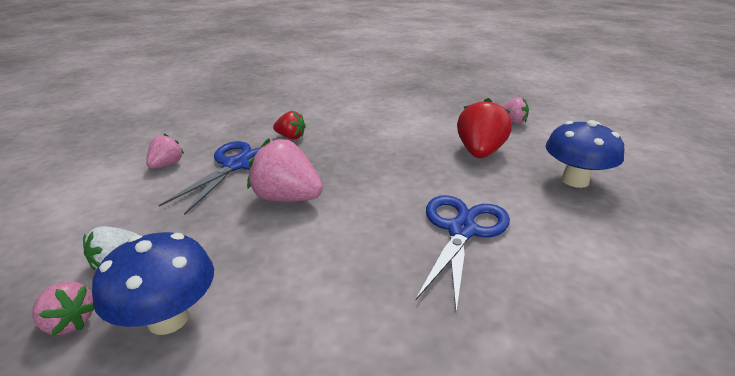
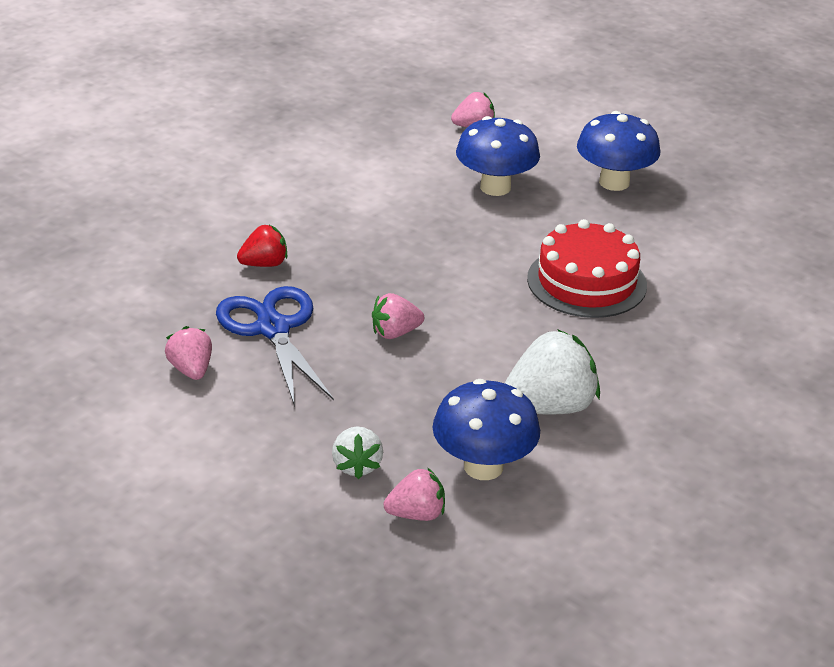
camera: 45 degrees left, 5 degrees up
pink strawberry [247,138,323,202] -> pink strawberry [372,293,424,339], size x0.57
blue scissors [415,195,510,311] -> red cake [527,219,647,318]
red strawberry [457,98,512,158] -> blue mushroom [456,116,540,196]
none -> white strawberry [505,329,600,414]

